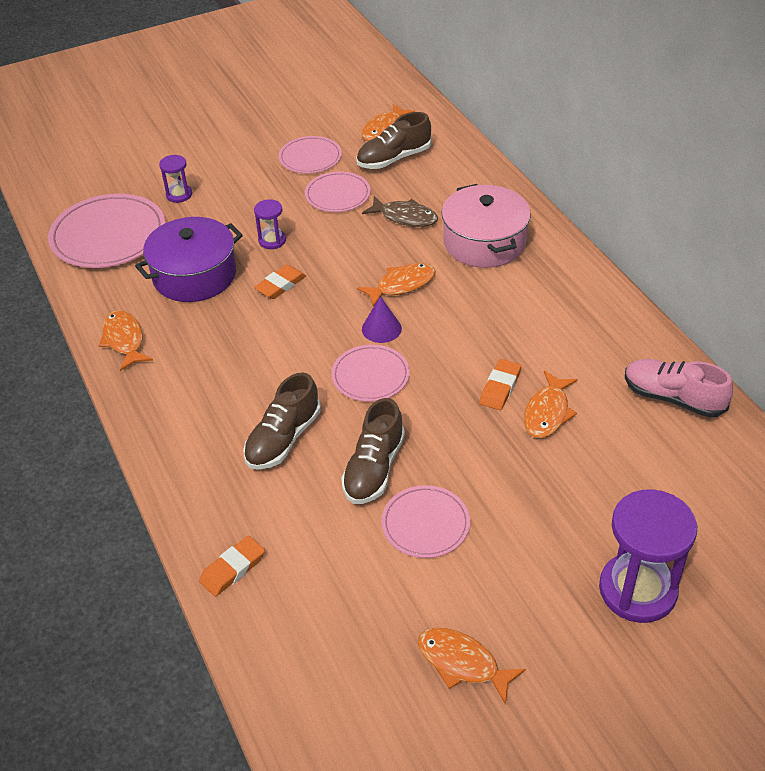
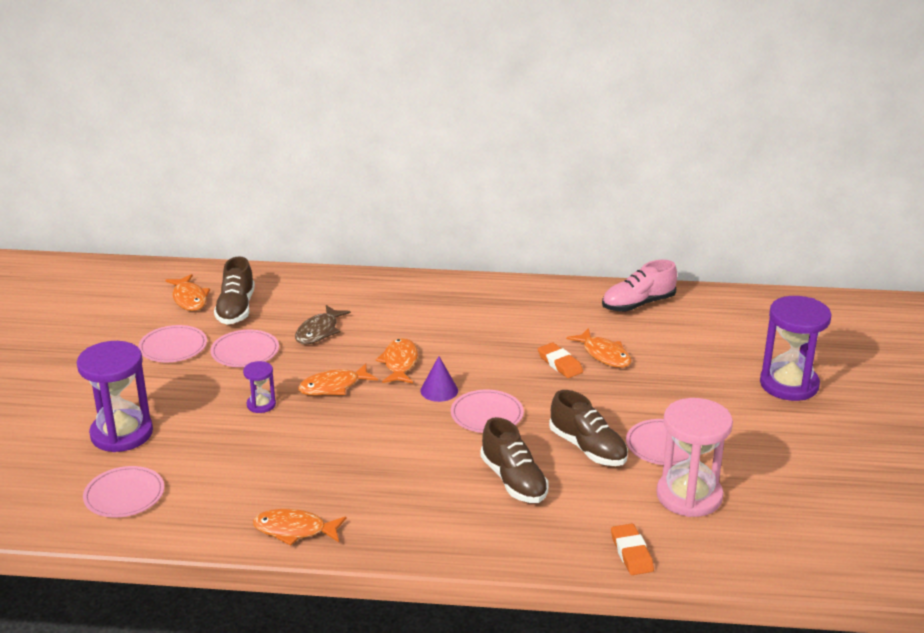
camera: 60 degrees left, 15 degrees down
pink plate [48,194,165,268] -> pink plate [83,466,164,517], size x0.59
purple pot [135,217,243,302] -> none
purple hourglass [159,155,192,203] -> purple hourglass [77,341,153,452], size x2.06
orange eraser [254,265,306,299] -> none
brown fish [362,196,438,227] -> brown fish turned 150 degrees clockwise [295,305,351,345]
orange fish [418,628,526,705] -> orange fish moved to [298,363,378,395]
pink pot [442,184,531,268] -> none
none -> pink hourglass [656,398,733,517]

